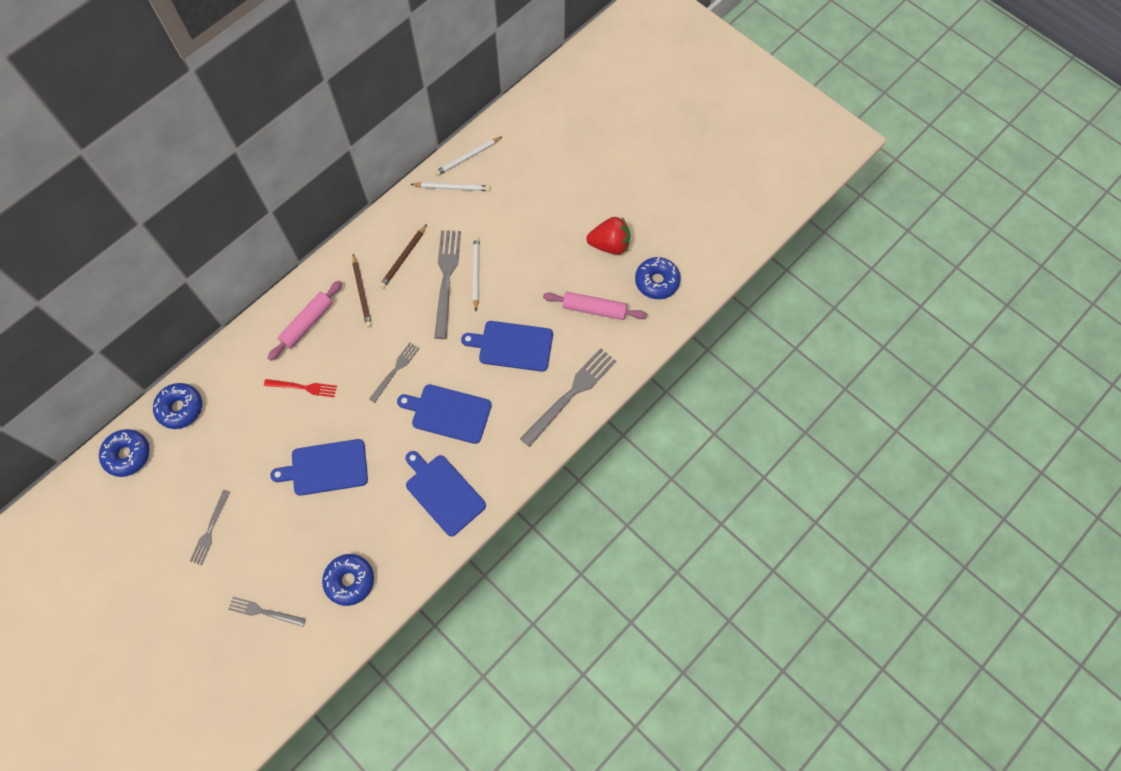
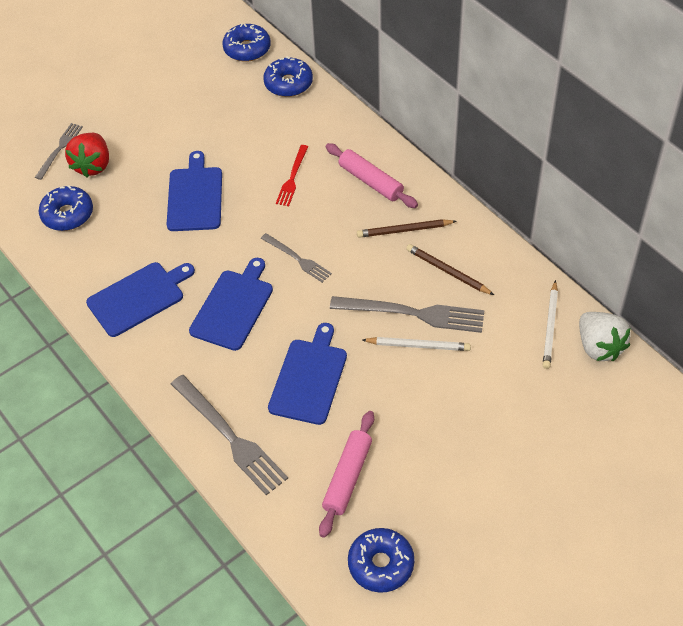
camera: 100 degrees right, 15 degrees down
grey fork [190,490,230,565] -> none
white pencil [435,136,503,176] -> white strawberry [579,312,631,361]
red strawberry [586,217,630,255] -> red strawberry moved to [65,133,109,178]

